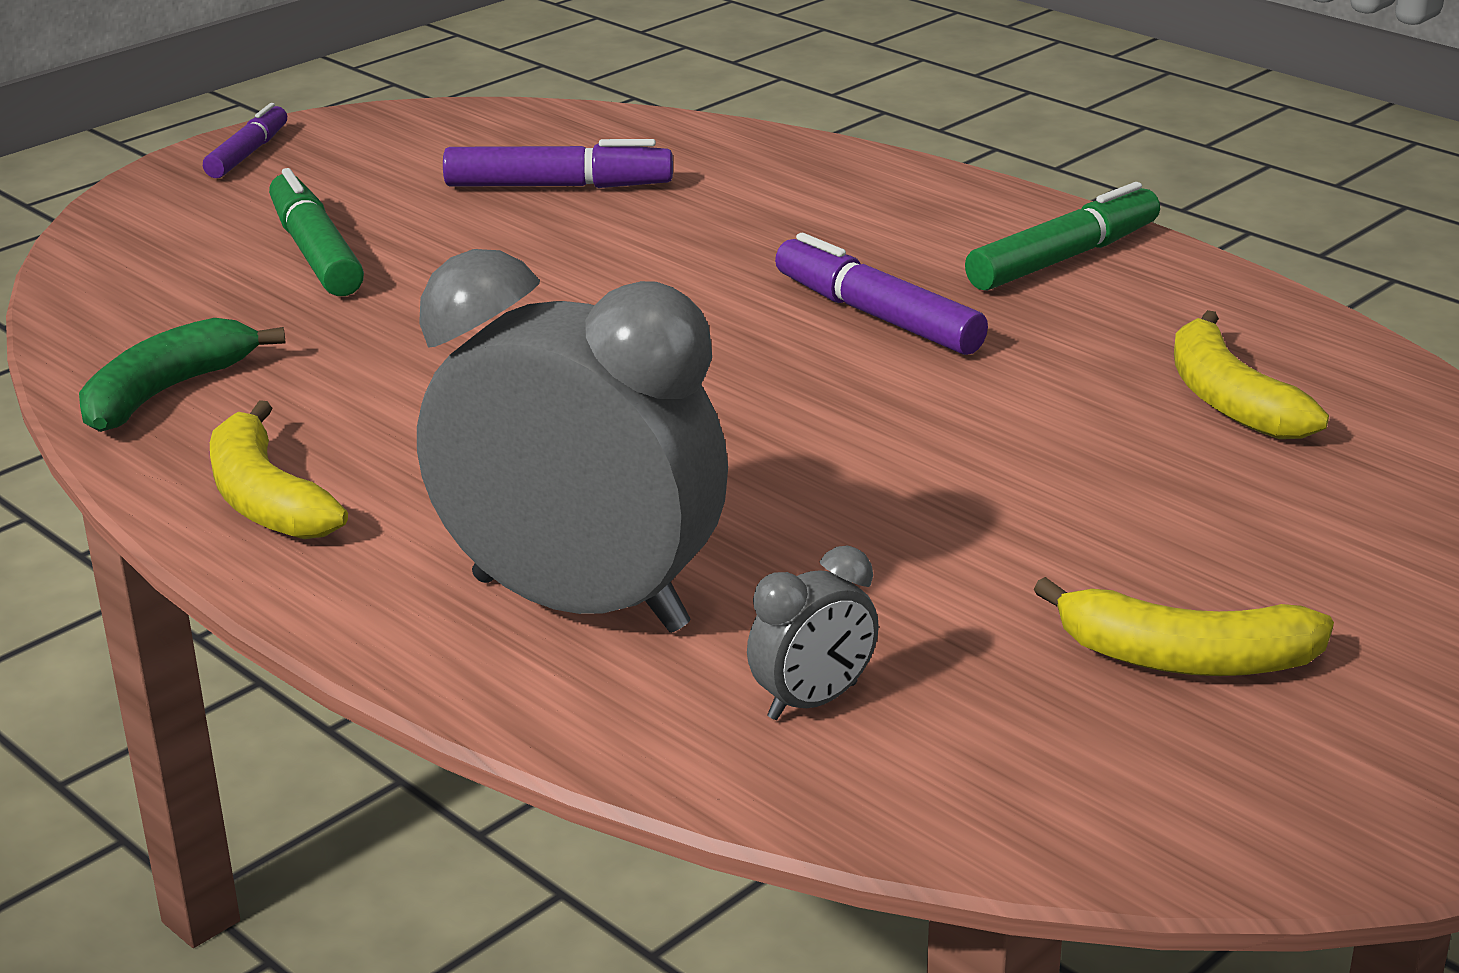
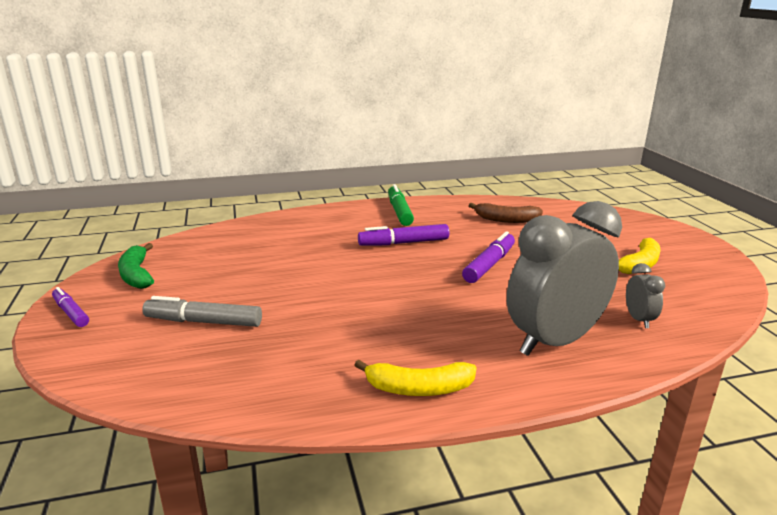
camera: 60 degrees left, 5 degrees down
green banana [79,318,286,432] -> green banana moved to [118,243,154,289]
green marker [269,168,364,296] -> grey marker [142,296,262,327]
purple marker [443,139,673,188] -> purple marker moved to [462,231,515,283]
yellow banana [1174,310,1329,439] -> brown banana [469,203,543,223]

